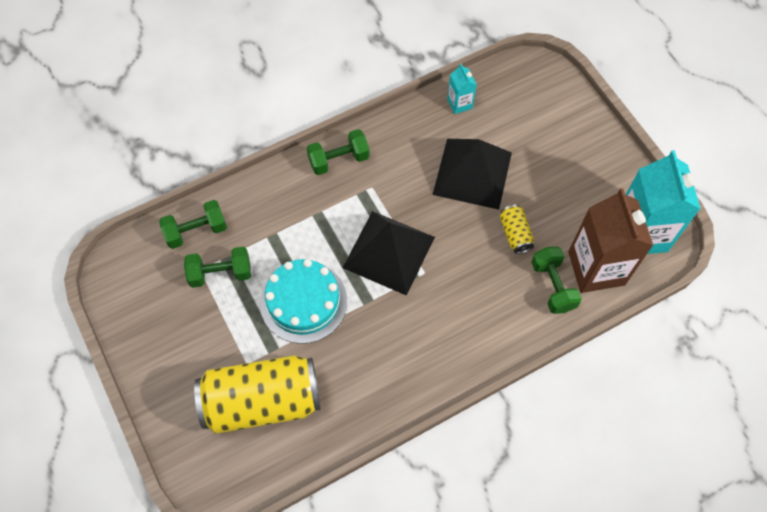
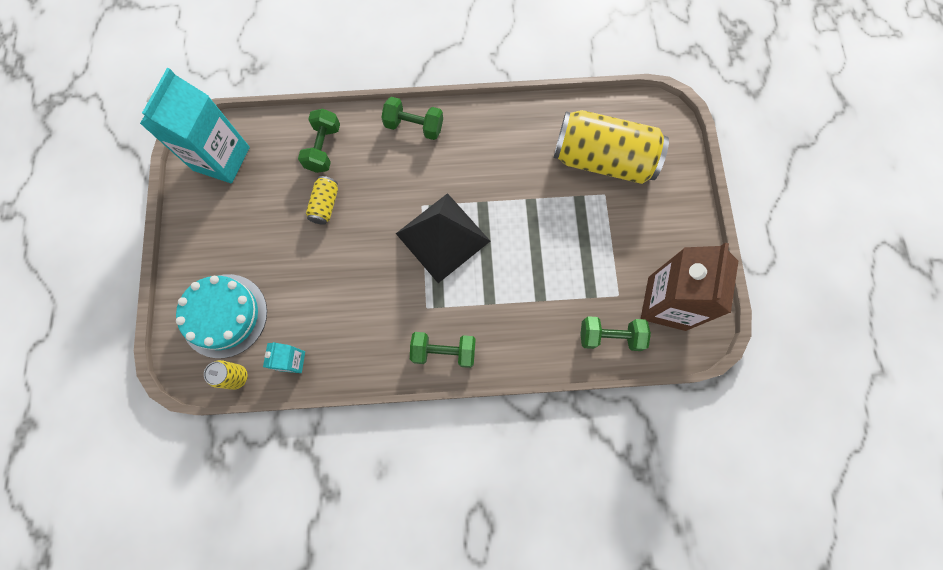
camera: 155 degrees left, 10 degrees up
green dumbbell [184,247,251,288] -> green dumbbell moved to [381,97,443,140]
turquoise cake [260,259,347,344] -> turquoise cake moved to [176,274,267,358]
black pyramid [433,139,512,210] -> none
brown carton [568,188,654,293] -> brown carton moved to [641,243,738,331]
none -> yellow can [204,360,248,390]

